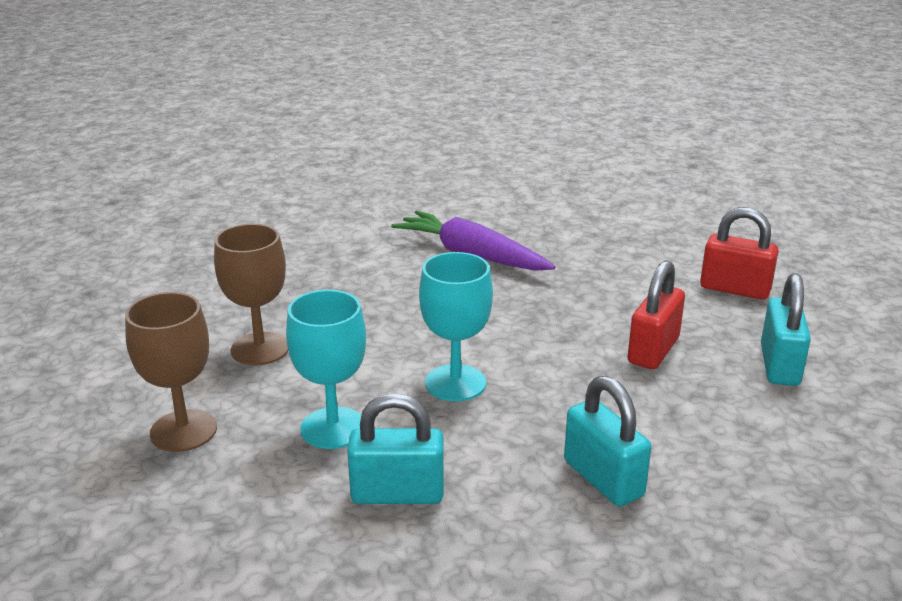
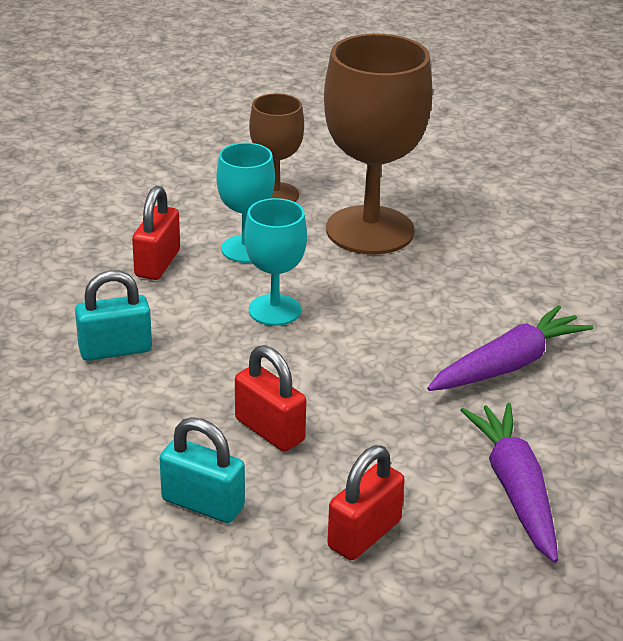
camera: 105 degrees right, 5 degrees up
brown goblet [214,224,288,365] -> brown goblet [324,34,433,255], size x1.84
turquoise padlock [347,393,444,504] -> red padlock [132,186,180,280]
none -> purple carrot [461,403,558,563]

